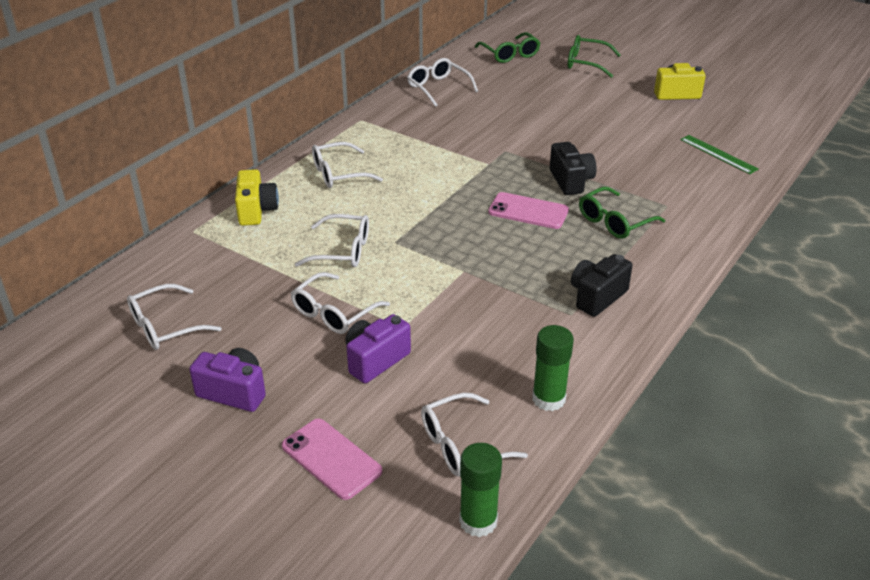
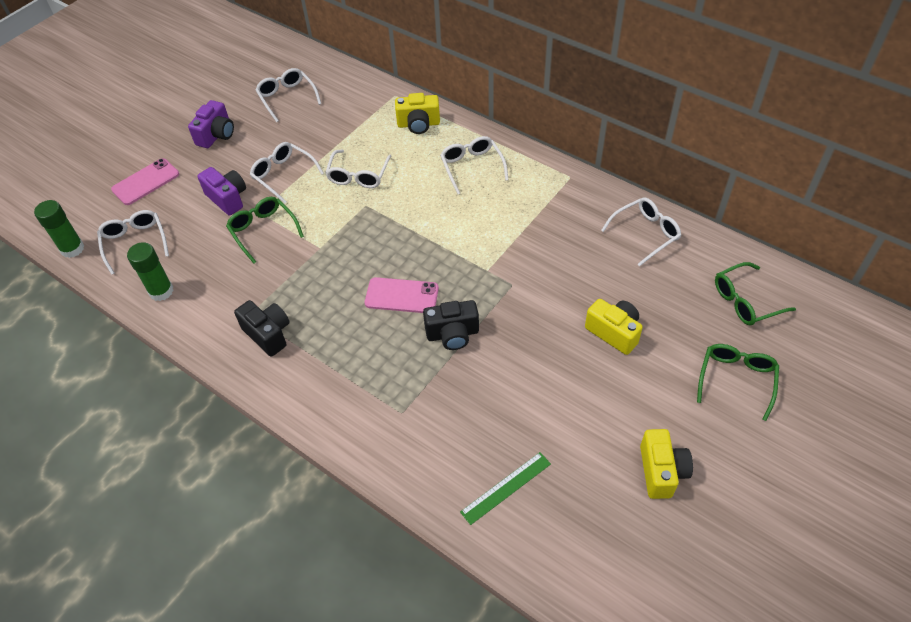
camera: 95 degrees right, 15 degrees up
pink phone [488,192,569,229] -> pink phone turned 75 degrees clockwise [365,277,439,313]
green glasses [579,187,665,239] -> green glasses moved to [226,197,304,263]
none -> yellow camera [585,299,643,355]

